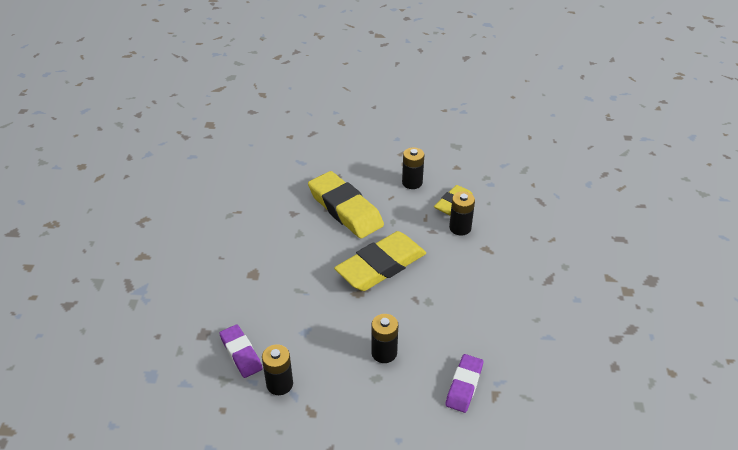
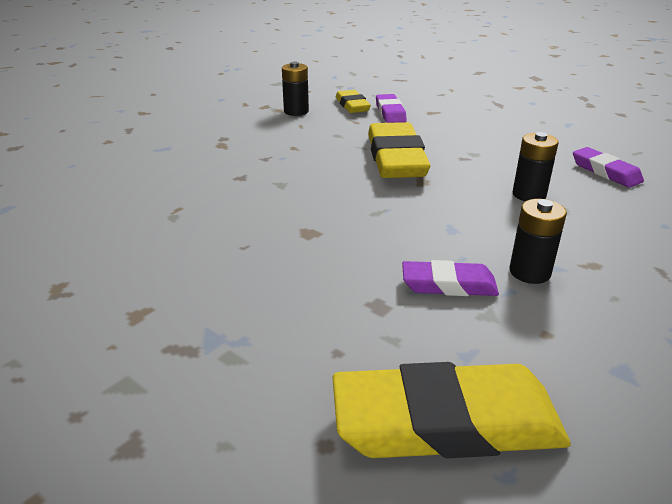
camera: 55 degrees left, 10 degrees down
yellow eraser [308,171,384,239] -> yellow eraser moved to [333,362,571,458]
black battery [449,191,475,236] -> purple eraser [376,94,407,123]

